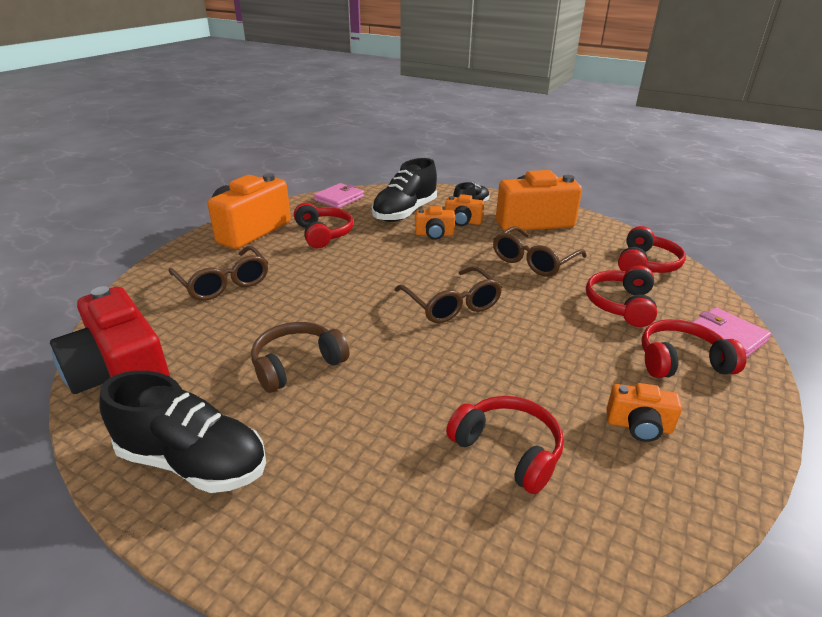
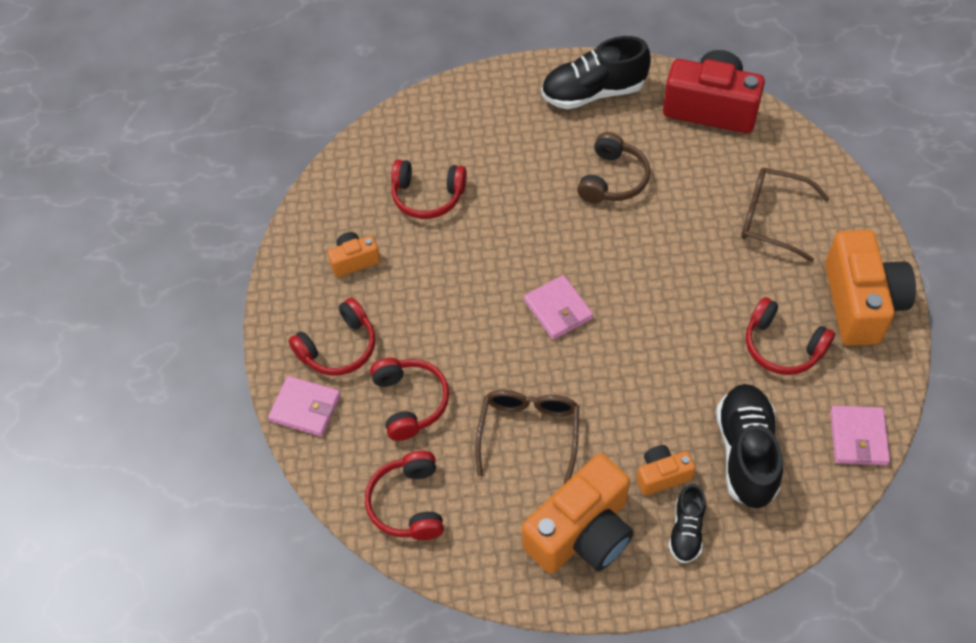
camera: 150 degrees right, 25 degrees up
brown glasses [395,266,502,323] -> pink wallet [524,275,593,340]
orange camera [415,206,455,240] -> none

